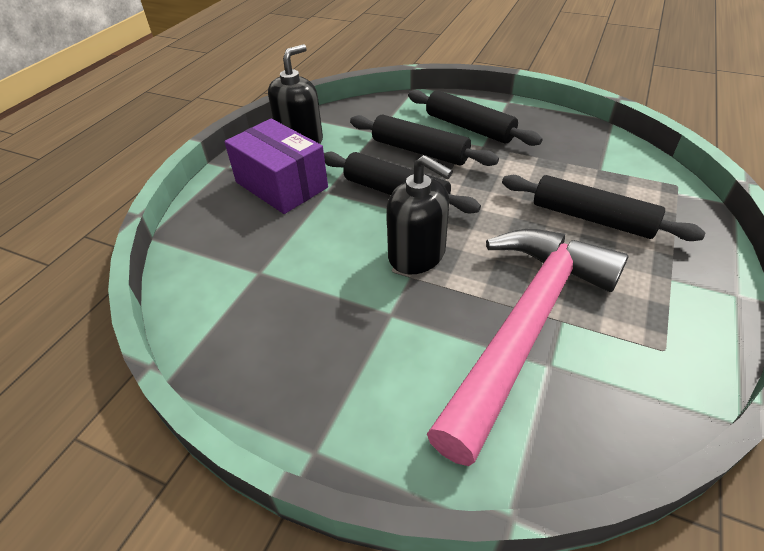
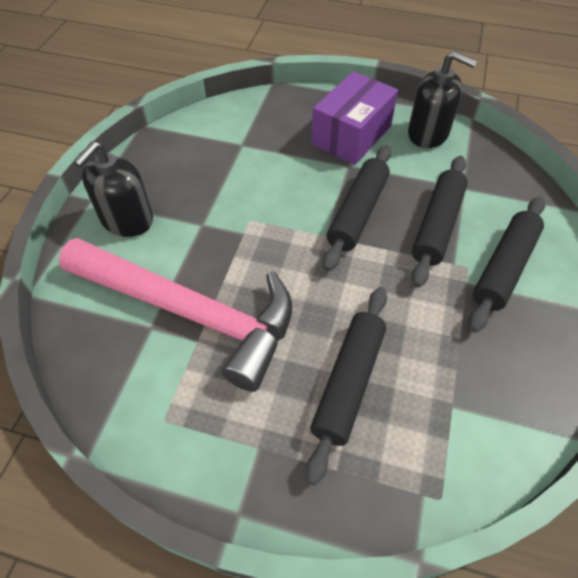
camera: 80 degrees right, 10 degrees up
black soap dispenser [386,155,453,274] -> black soap dispenser moved to [74,141,153,237]

